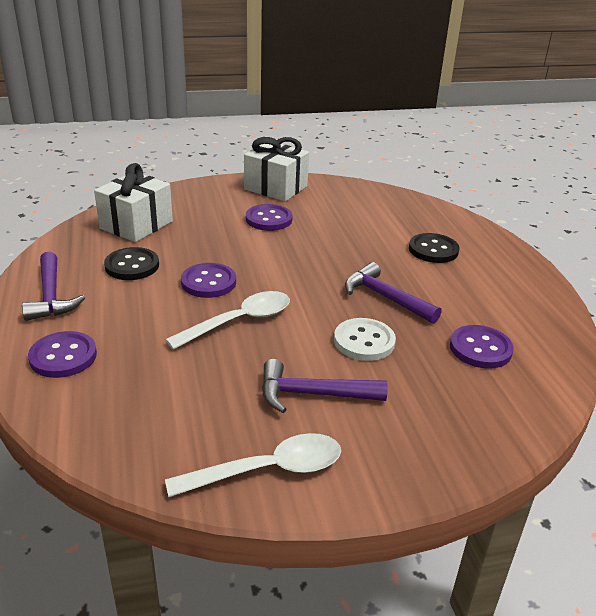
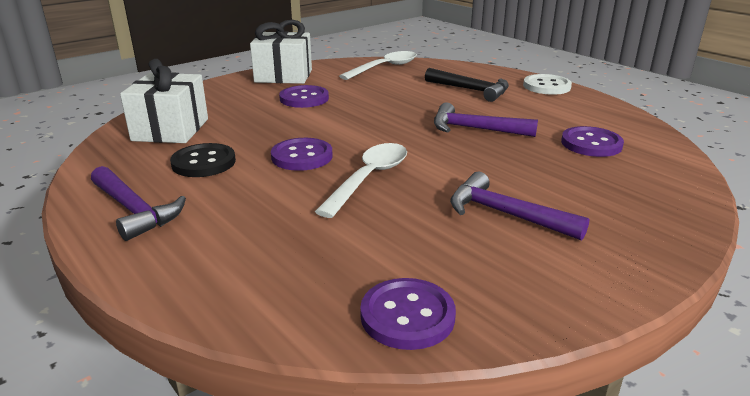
camera: 25 degrees left, 5 degrees down
purple button [28,331,97,378] -> purple button moved to [360,278,456,350]
white spoon [165,433,341,497] -> white spoon moved to [339,51,417,80]
purple hammer [262,359,388,413] -> purple hammer turned 60 degrees clockwise [450,172,589,241]
white button [334,318,396,361] -> white button moved to [523,74,572,95]
black button [409,233,459,263] -> black hammer [425,68,509,102]

